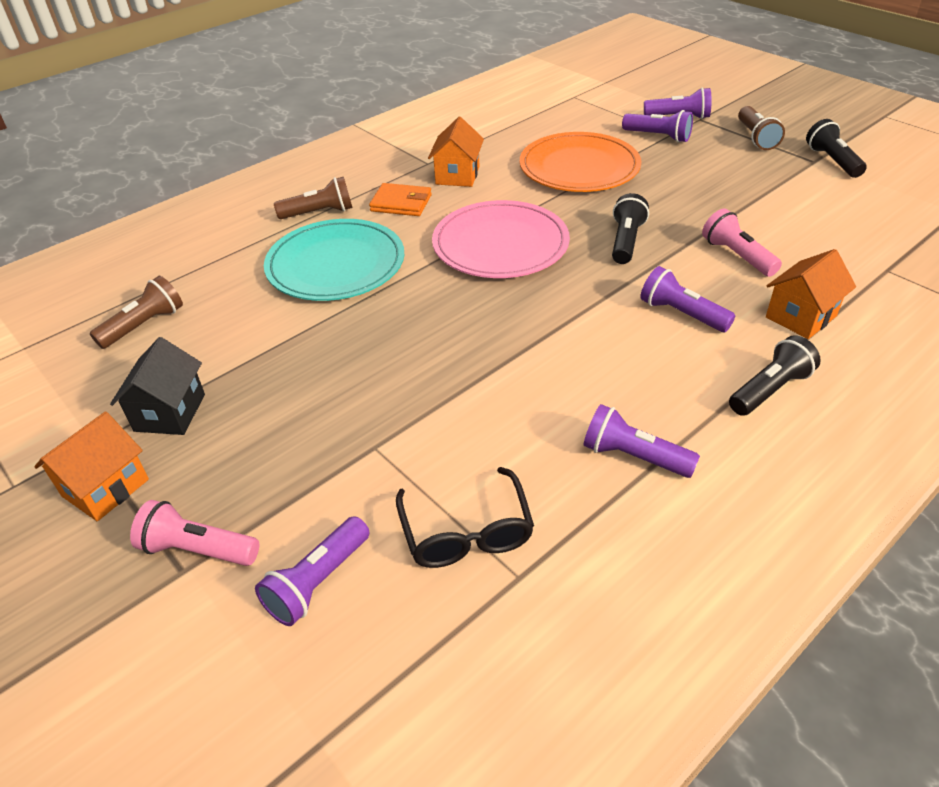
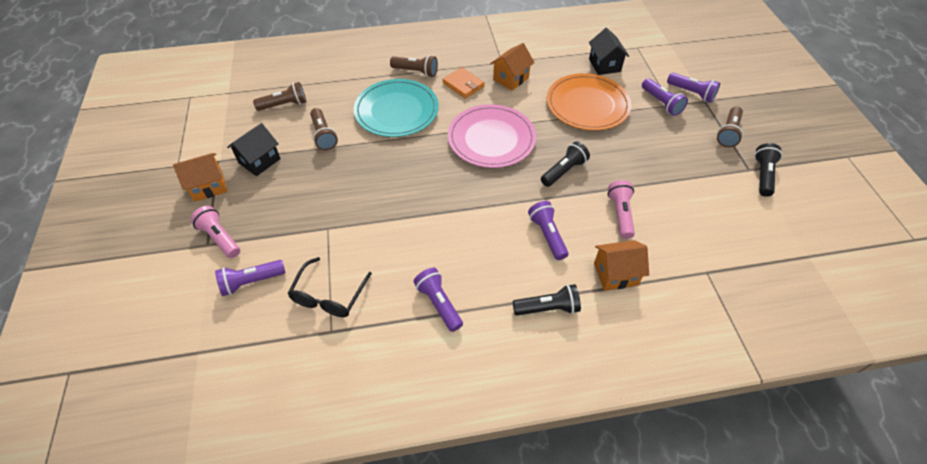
camera: 30 degrees right, 10 degrees up
none -> brown flashlight [310,108,338,150]
none -> black house [589,28,629,75]

